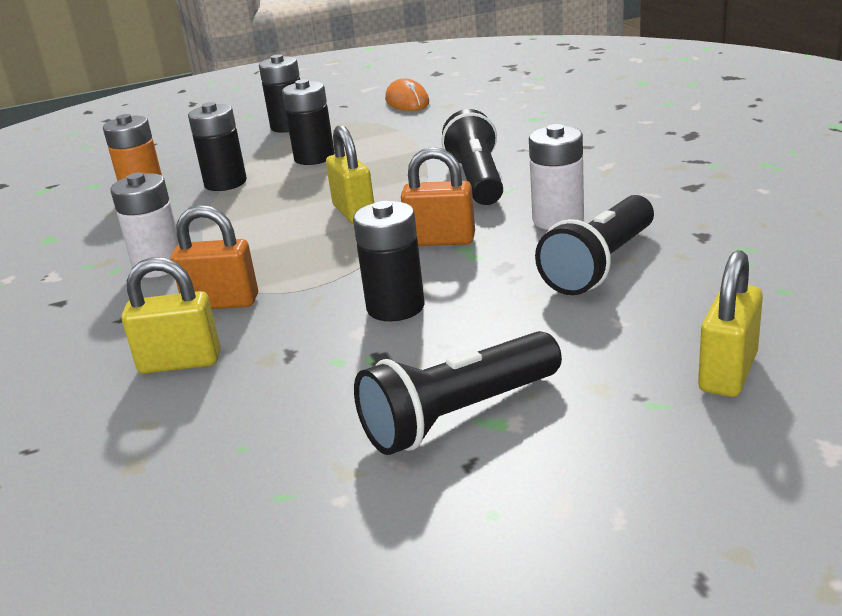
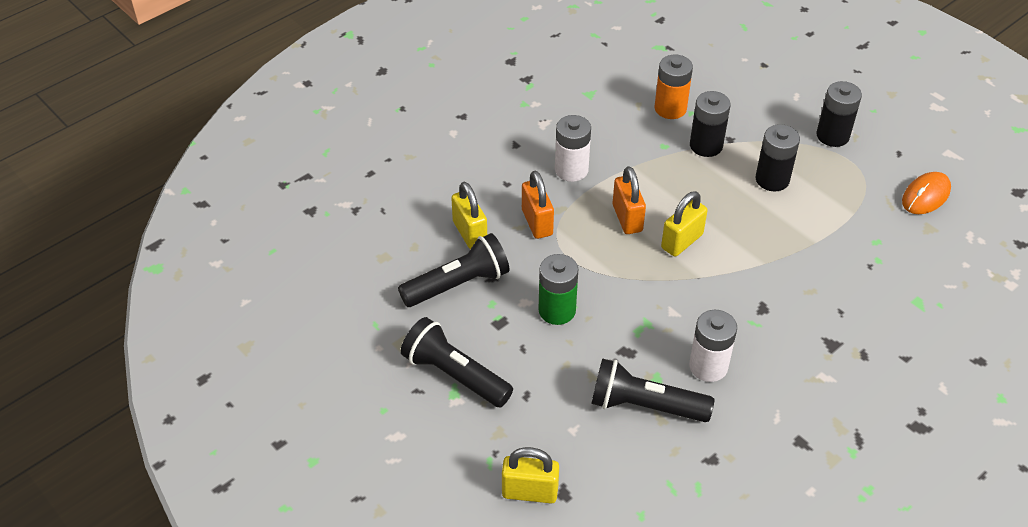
camera: 65 degrees right, 20 degrees up
black battery [353,201,425,321] -> green battery [538,254,578,325]
orange padlock [401,147,475,246] -> orange padlock moved to [613,166,646,234]
black flashlight [441,109,503,205] -> black flashlight moved to [398,233,510,307]

